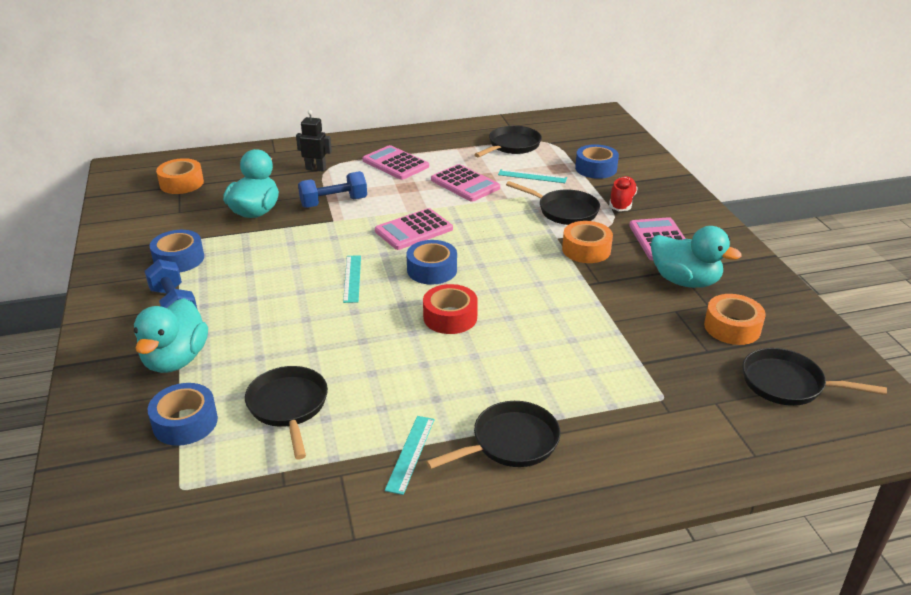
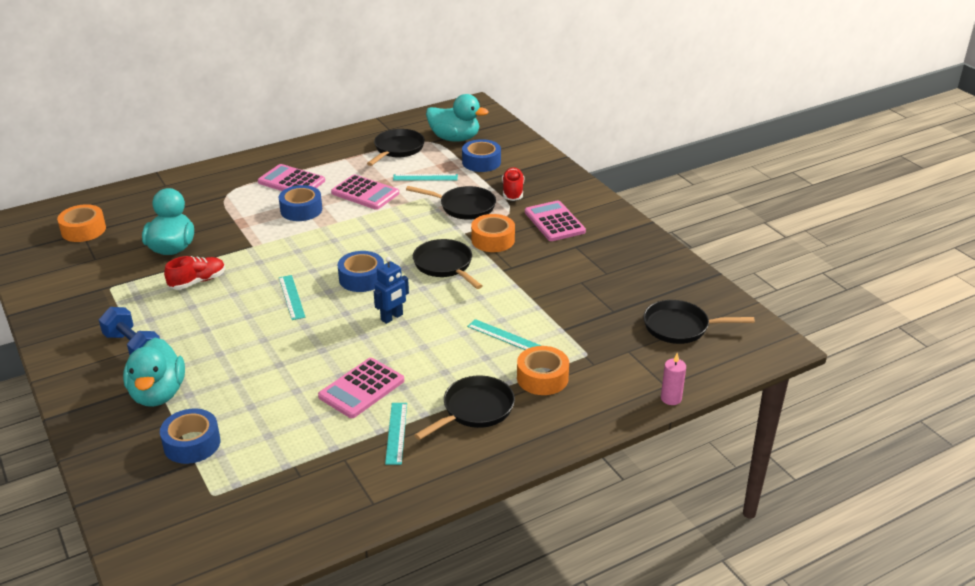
camera: 15 degrees left, 0 degrees up
blue tape [150,230,204,272] -> blue tape moved to [279,185,322,221]
black pan [245,366,328,460] -> black pan moved to [413,239,482,289]
black robot [296,110,332,172] -> none
blue dumbbell [298,171,367,208] -> none
pink calculator [375,208,453,250] -> pink calculator moved to [318,358,404,418]
red tape [423,284,478,334] -> blue robot [374,257,409,324]
turquoise duck [651,226,741,288] -> turquoise duck moved to [426,94,488,142]
orange tape [704,294,766,345] -> orange tape moved to [517,346,569,395]
none -> red shoe [164,256,225,290]
none -> turquoise ruler [467,319,542,350]
none -> pink candle [661,353,686,405]

